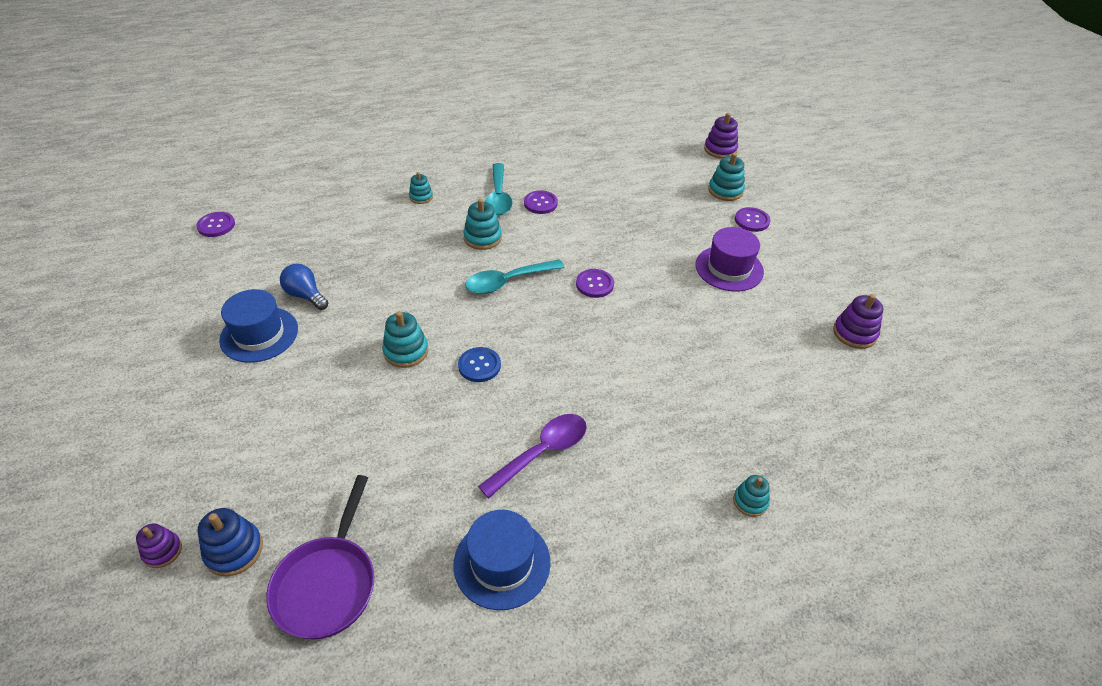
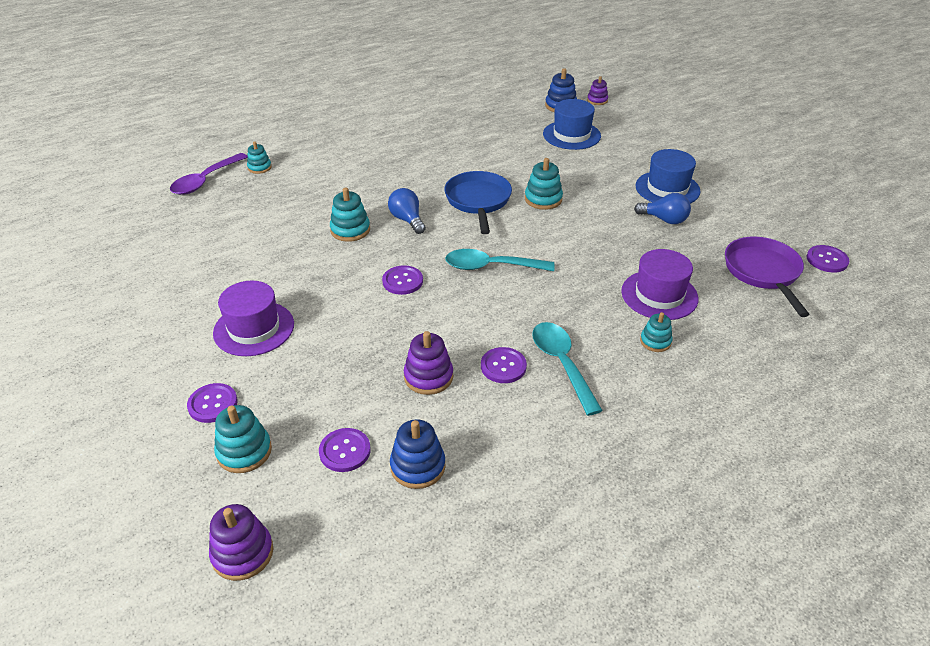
camera: 165 degrees right, 5 degrees down
purple pan [266,475,374,639] -> purple pan moved to [725,237,810,317]
blue hat [453,510,550,610] -> blue hat moved to [543,99,601,150]
blue button [458,347,501,382] -> blue pan [444,171,512,234]
turquoise stacking toy [463,199,502,250] -> turquoise stacking toy moved to [330,188,370,242]
turquoise spoon [465,259,565,294] -> turquoise spoon turned 135 degrees counterclockwise [445,249,554,271]
purple spoon [478,414,587,498] -> purple spoon moved to [170,153,248,195]
purple stacking toy [833,294,883,349] -> purple stacking toy moved to [404,331,453,395]
none -> purple button [319,428,371,472]
none -> blue light bulb [388,188,426,234]
none -> blue stacking toy [390,419,446,489]
none -> purple hat [621,249,699,320]

